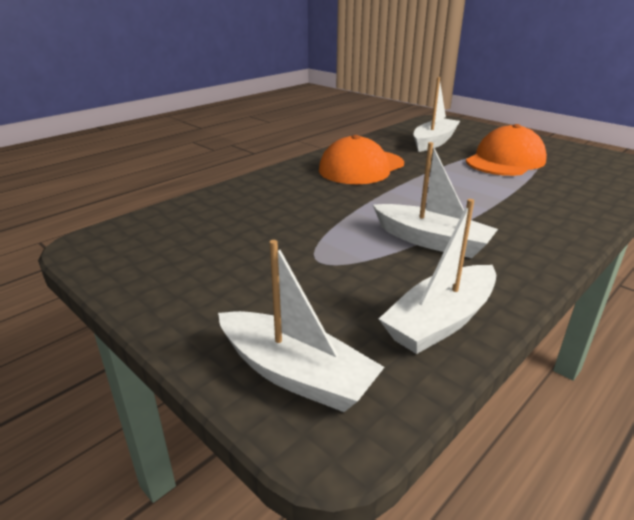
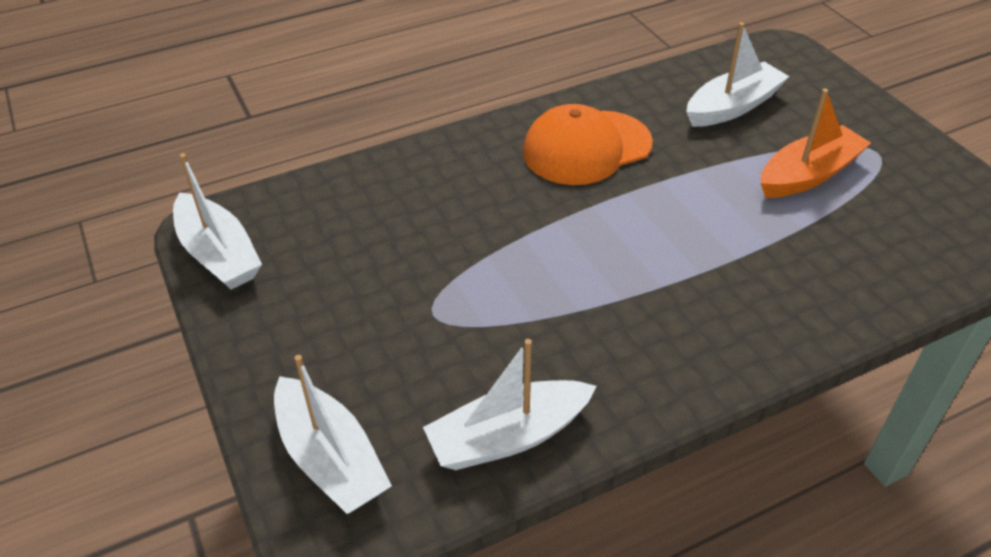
camera: 20 degrees right, 15 degrees up
white boat [373,142,498,258] -> white boat moved to [173,153,262,290]
orange cap [466,124,547,176] -> orange boat [761,89,871,198]

